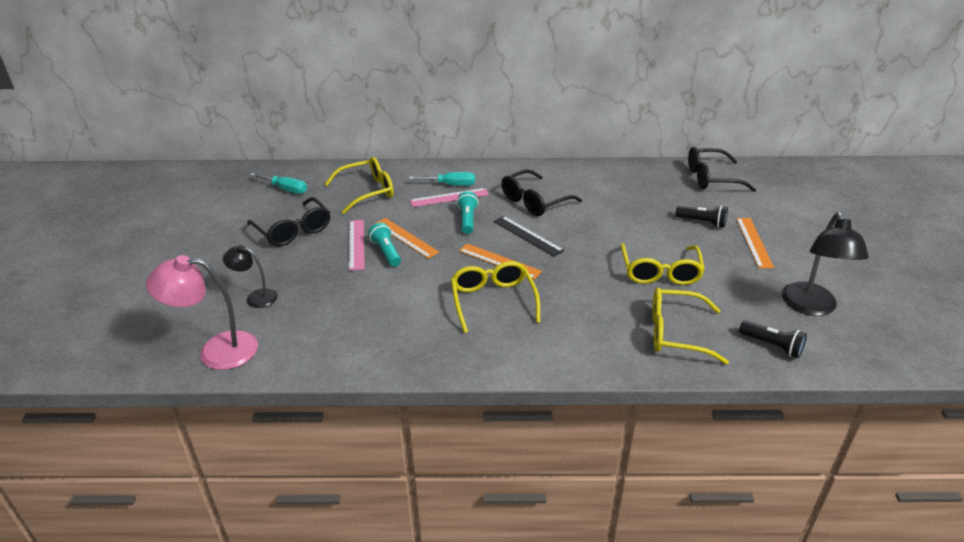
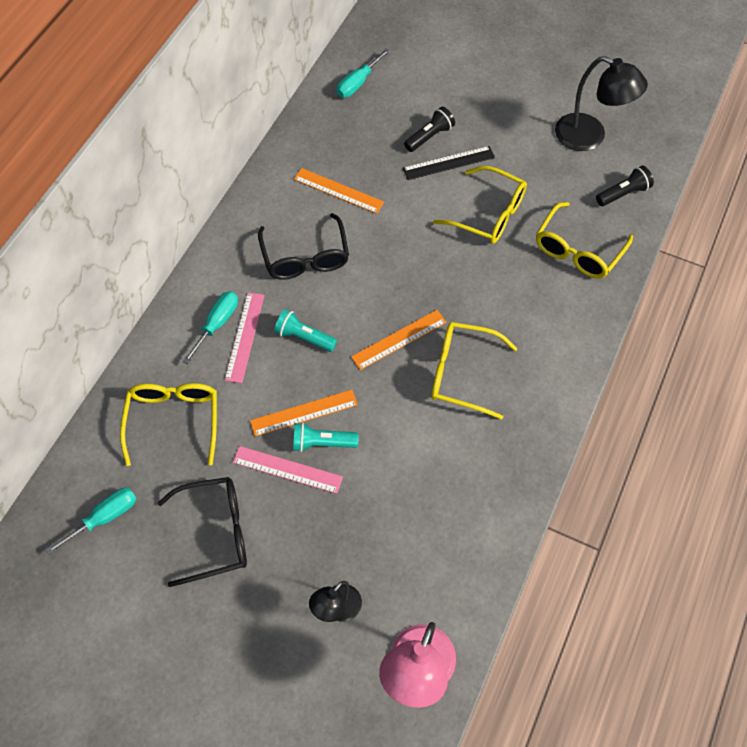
camera: 65 degrees left, 25 degrees up
black ruler [494,216,564,257] -> black ruler moved to [403,146,495,180]
black glasses [688,147,756,192] -> turquoise screwdriver [336,49,390,98]
orange ruler [736,218,774,268] -> orange ruler moved to [294,168,384,214]

